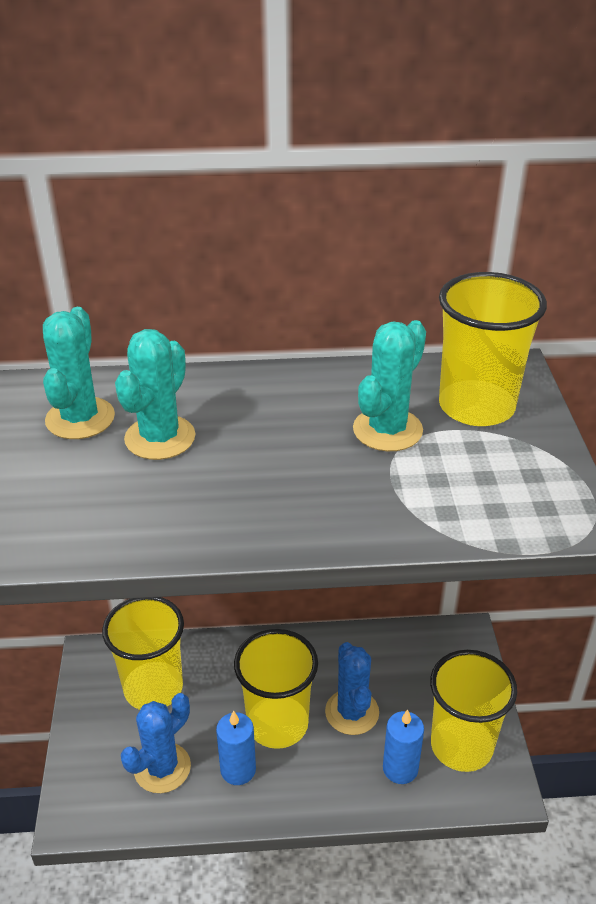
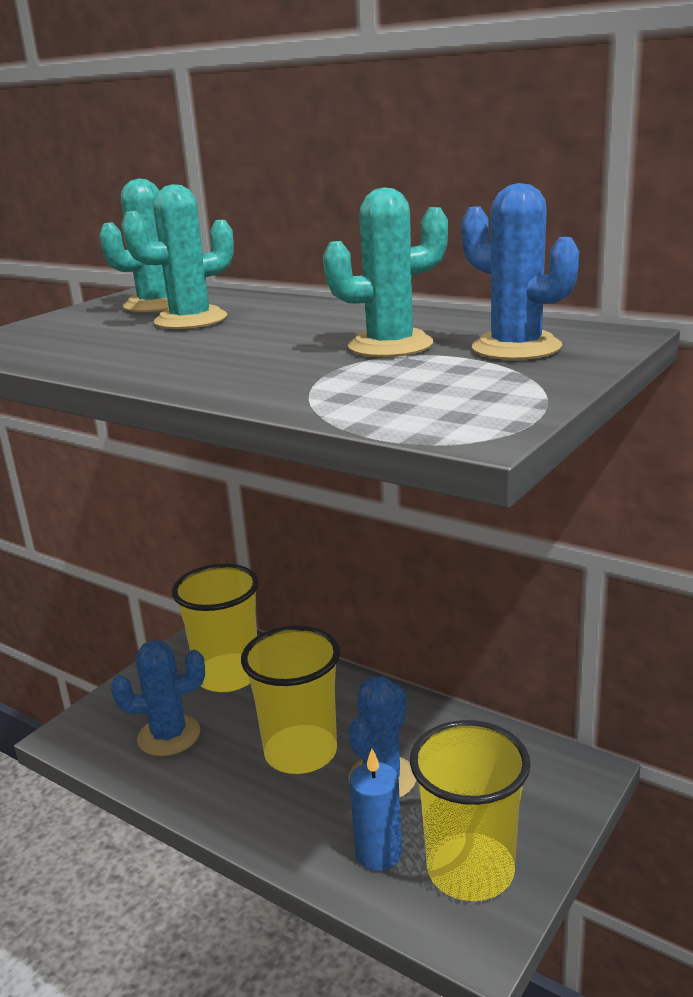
camera: 40 degrees right, 15 degrees down
blue candle [216,710,256,785] -> none
yellow cup [439,272,547,426] -> blue cactus [461,183,579,360]

